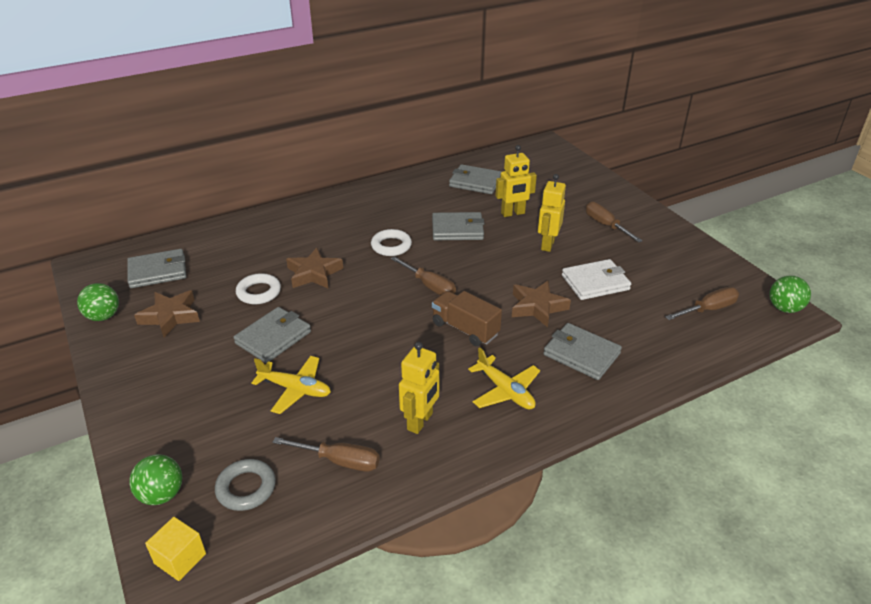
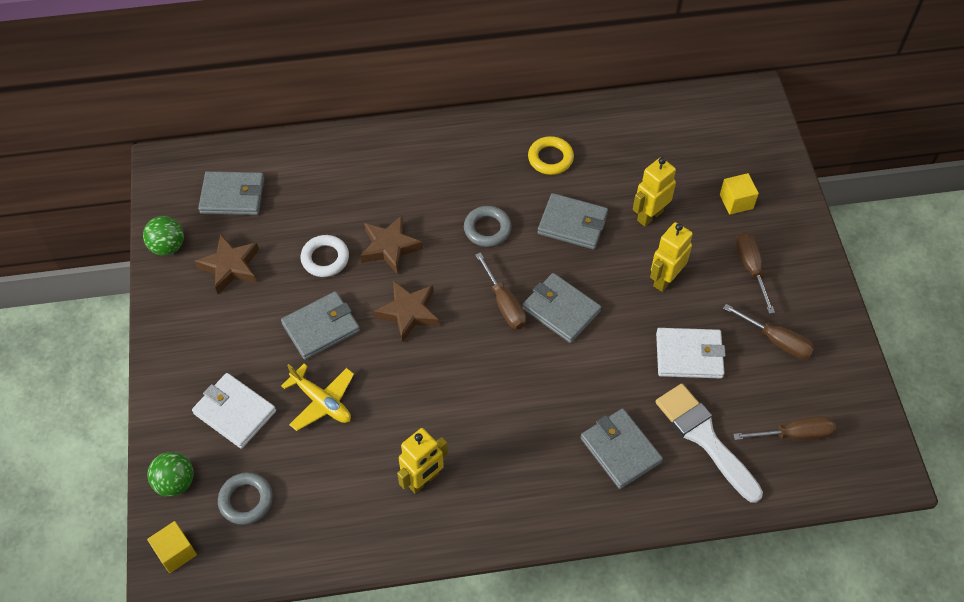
camera: 20 degrees right, 20 degrees up
brown screwdriver [272,437,380,471] -> brown screwdriver moved to [723,304,815,360]
white ring [371,229,412,256] -> grey ring [464,206,511,247]
brown truck [432,291,502,346] -> none
grey wallet [449,164,502,194] -> grey wallet moved to [522,273,601,343]
yellow plane [468,347,540,409] -> none
yellow robot [495,145,537,217] -> yellow robot turned 135 degrees clockwise [633,157,676,226]
brown star [512,281,571,327] -> brown star moved to [374,280,439,343]
green ball [769,275,811,313] -> none
none -> white wallet [192,373,276,449]
none -> yellow ring [528,136,574,175]
none -> white brush [655,384,763,503]
none -> yellow cube [720,173,759,214]

